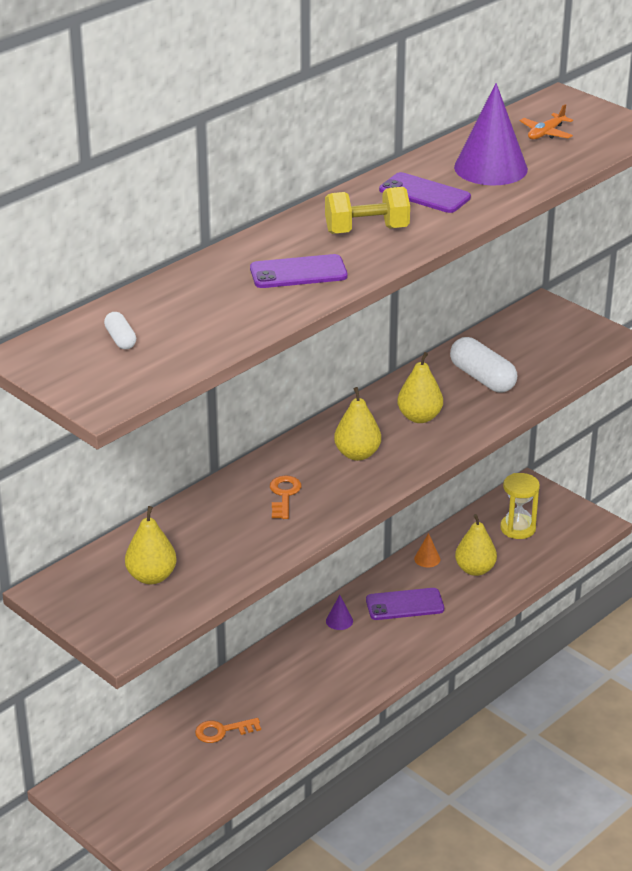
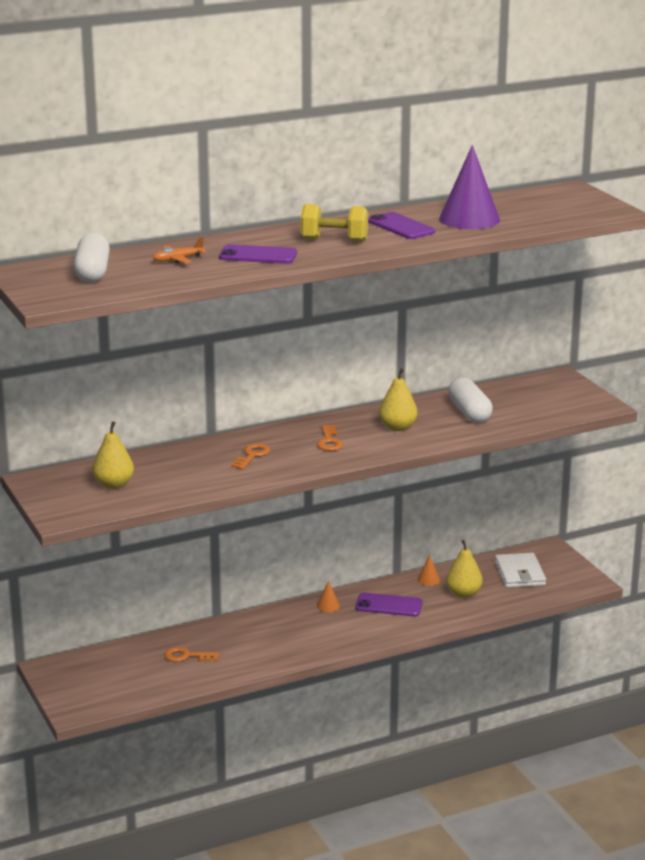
camera: 20 degrees right, 10 degrees down
white capsule [104,312,136,349] -> white capsule [74,233,110,282], size x1.94
purple cone [326,595,353,630] -> orange cone [317,580,340,612]
yellow pear [334,387,381,461] -> orange key [317,425,343,451]
yellow hourglass [500,473,540,539] -> white wallet [495,553,546,588]
orange plane [520,104,573,139] -> orange plane moved to [153,237,206,264]

